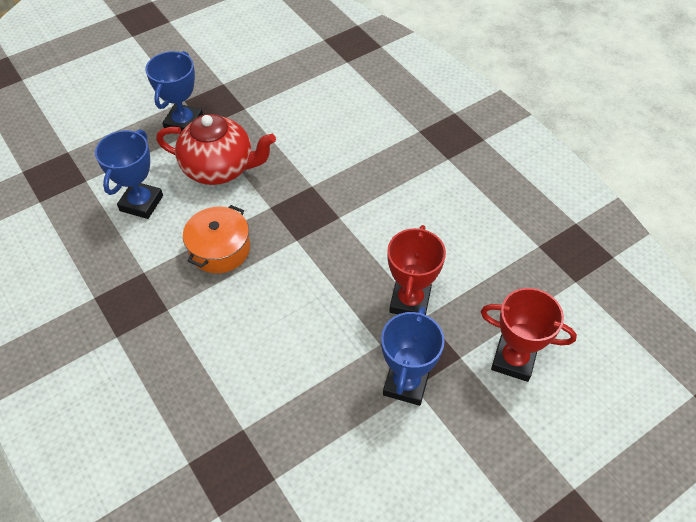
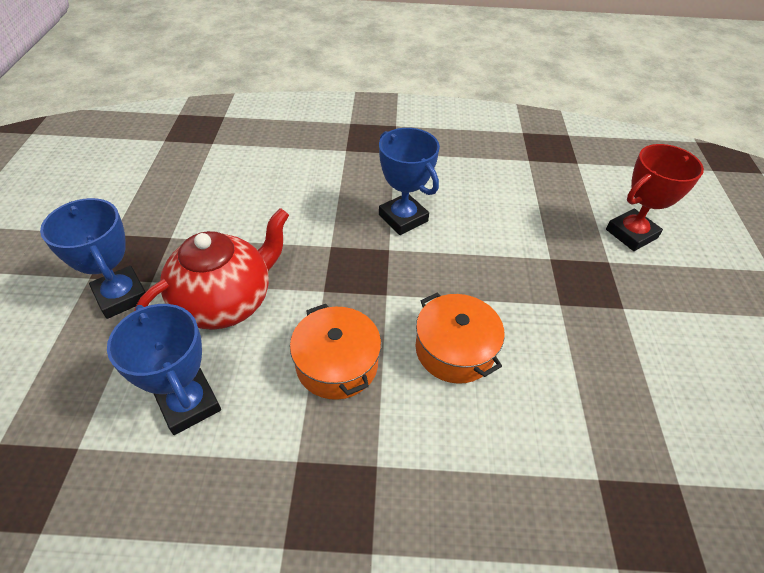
camera: 55 degrees left, 5 degrees down
blue trophy [381,307,445,406] -> blue trophy moved to [379,128,440,235]
red trophy [387,225,446,315] -> none
none -> orange pot [415,293,505,384]

